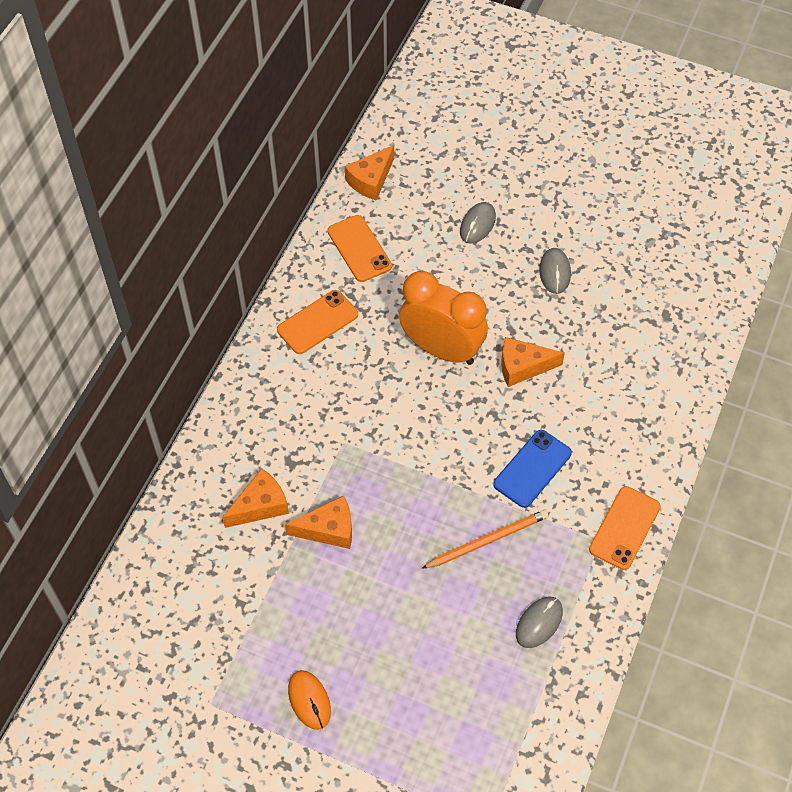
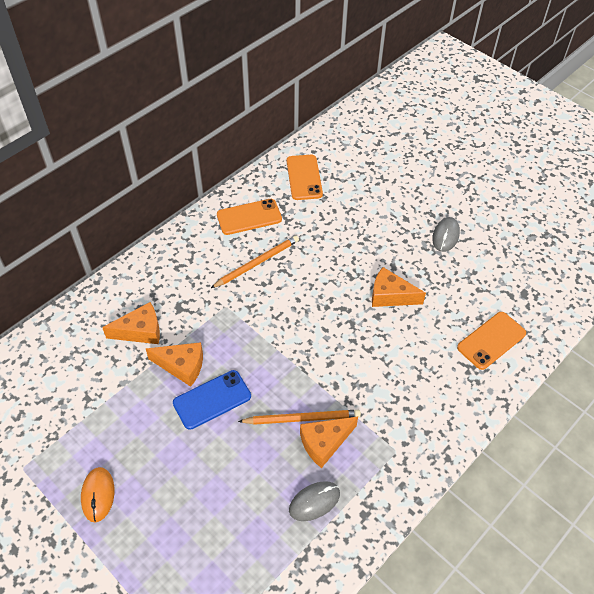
camera: 20 degrees right, 5 degrees down
orange cheese [345,145,394,201] -> orange cheese moved to [300,417,358,468]
orange clock [399,271,488,365] -> none
grey mouse [460,202,496,244] -> none
blue phone [493,430,572,508] -> blue phone moved to [173,370,251,430]
orange phone [589,486,661,570] -> orange phone moved to [457,312,526,370]
none -> orange pencil [211,236,299,288]

